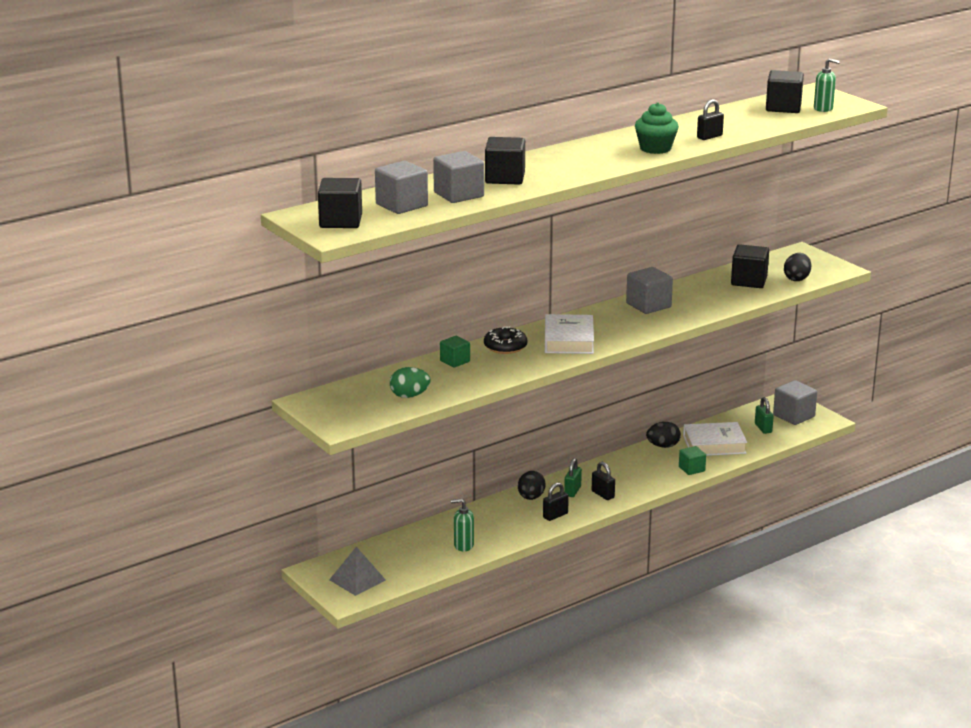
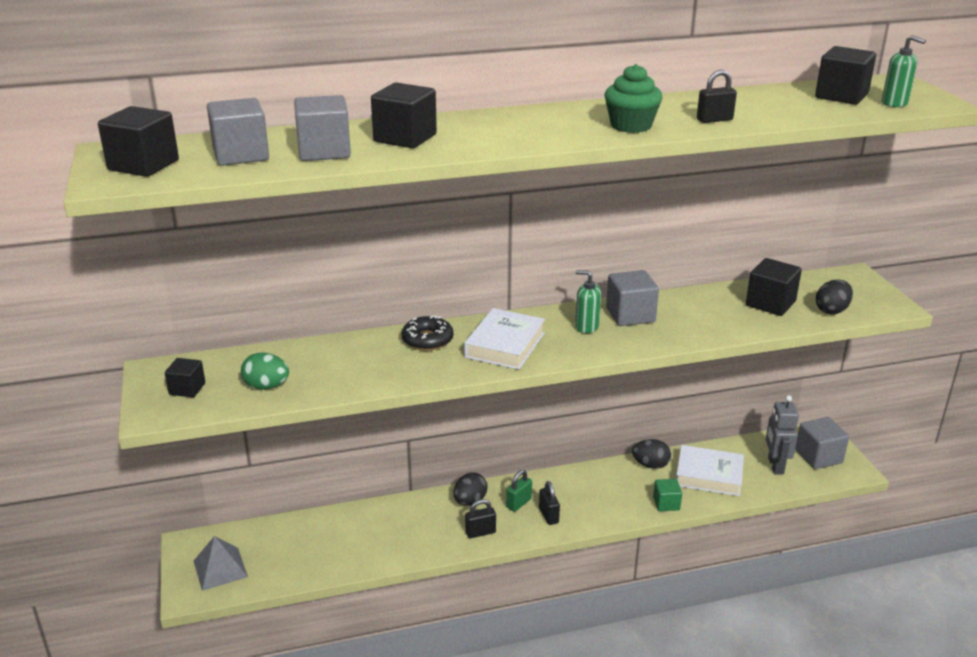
camera: 20 degrees right, 5 degrees up
green cube [440,336,470,368] -> none
green soap dispenser [451,499,474,551] -> green soap dispenser moved to [575,270,601,333]
green padlock [755,397,774,434] -> grey robot [766,395,799,474]
none -> black cube [165,358,205,398]

